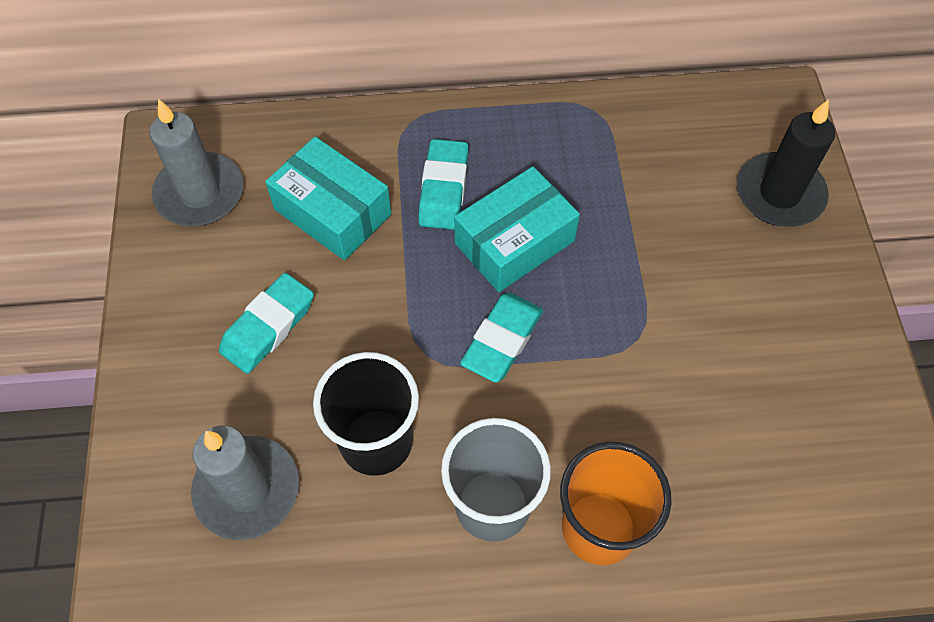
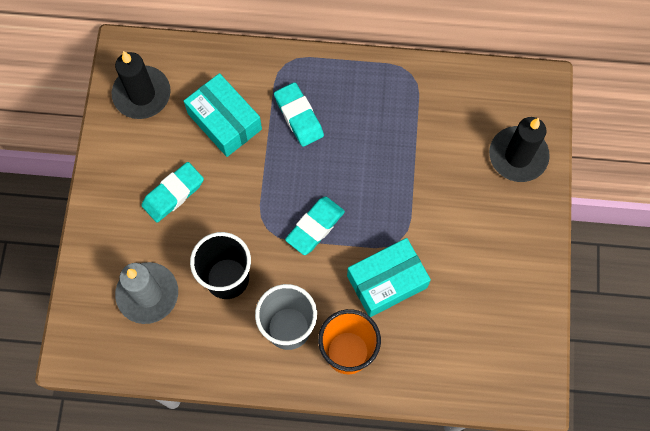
camera: 10 degrees right, 10 degrees up
grey candle [150,99,243,226] -> black candle [111,51,171,119]
turquoise eraser [418,139,468,230] -> turquoise eraser turned 45 degrees counterclockwise [274,82,324,147]
turquoise box [454,167,580,292] -> turquoise box moved to [347,238,431,317]

